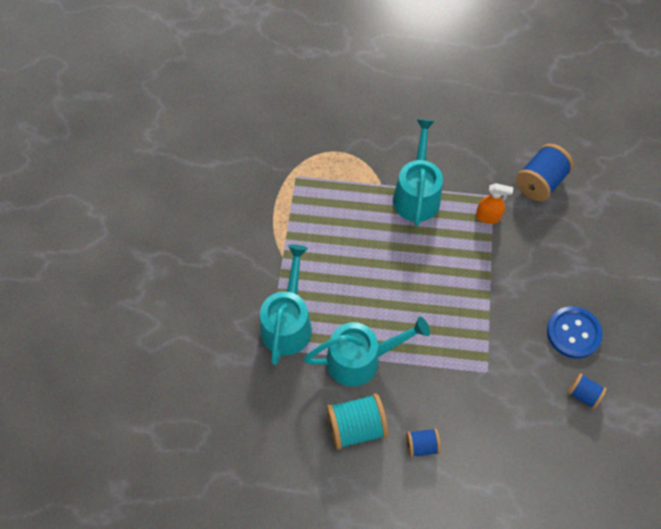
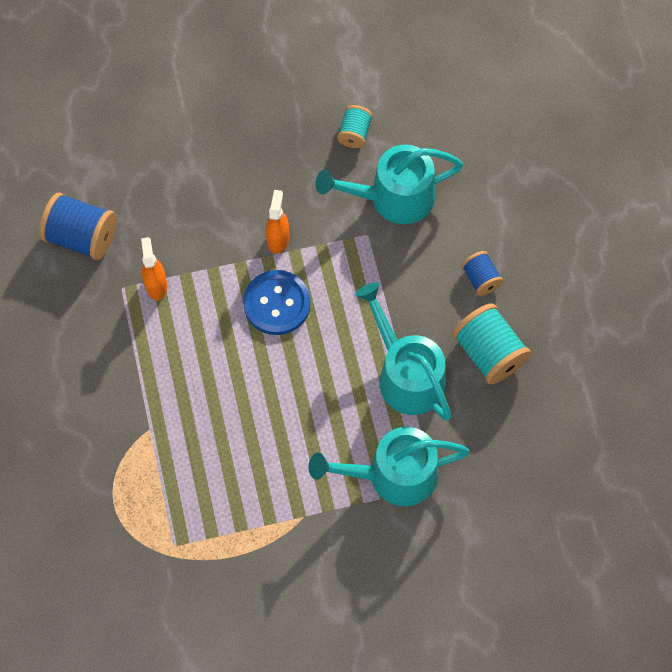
camera: 110 degrees left, 5 degrees up
turquoise watering can [393,119,443,226] -> turquoise watering can moved to [315,144,463,224]
blue button [547,306,603,359] -> blue button moved to [243,270,311,335]
blue spool [568,373,607,409] -> turquoise spool [337,105,372,148]
none -> orange spray bottle [266,190,289,254]

